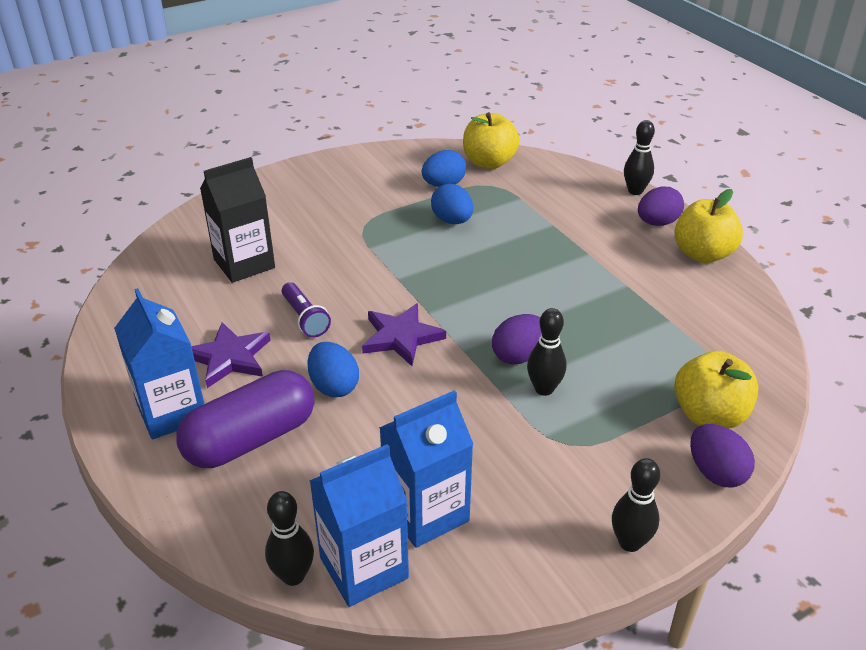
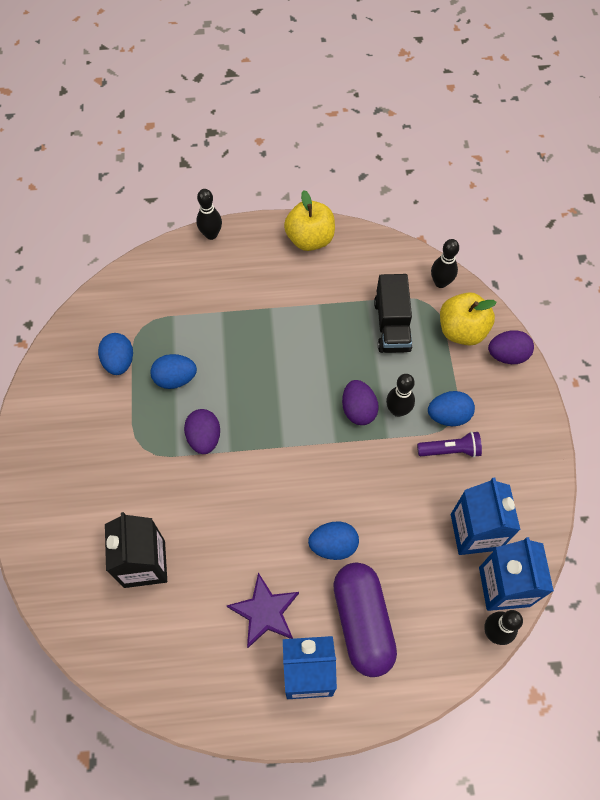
camera: 65 degrees left, 25 degrees up
purple flashlight [282,282,331,338] -> purple flashlight moved to [417,431,482,458]
purple star [362,303,446,366] -> none
yellow apple [463,112,520,169] -> none
black bowling pin [612,458,660,552] -> black bowling pin moved to [431,239,459,288]
purple egg [638,186,684,226] -> purple egg moved to [184,409,220,454]
none -> black truck [374,274,413,353]
none -> blue egg [428,391,475,426]

